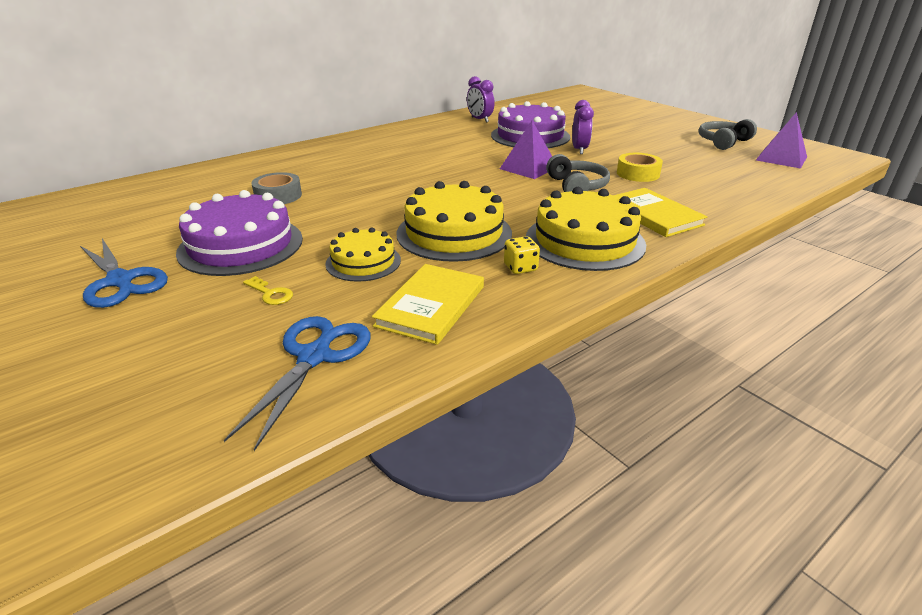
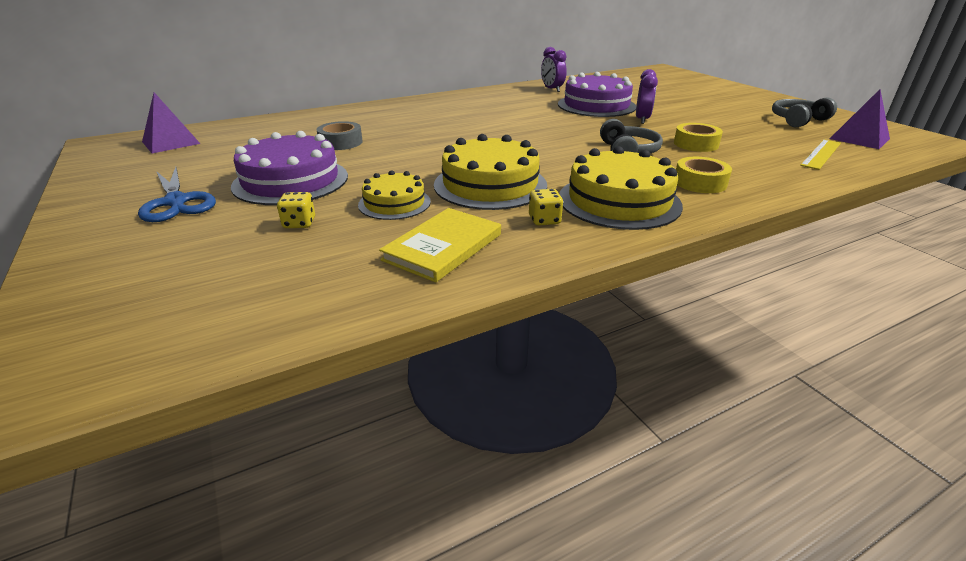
camera: 10 degrees right, 0 degrees up
blue scissors [224,316,371,451] -> none
yellow key [243,276,293,305] -> yellow dice [277,192,315,228]
purple pyramid [500,120,552,179] -> purple pyramid moved to [142,92,200,153]
yellow book [614,188,707,237] -> yellow tape [676,157,732,193]
none -> yellow ruler [800,139,841,170]

